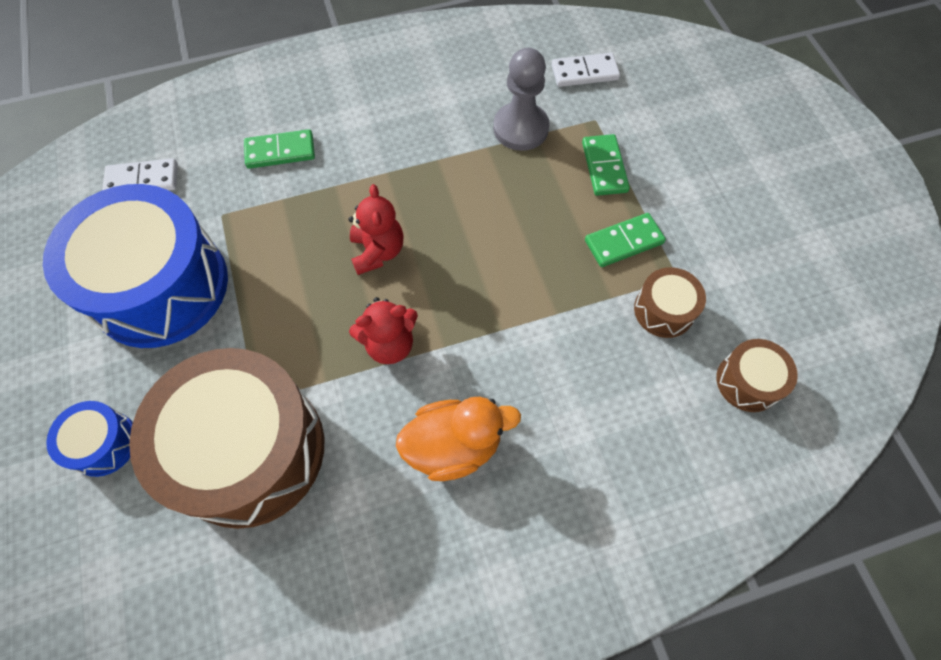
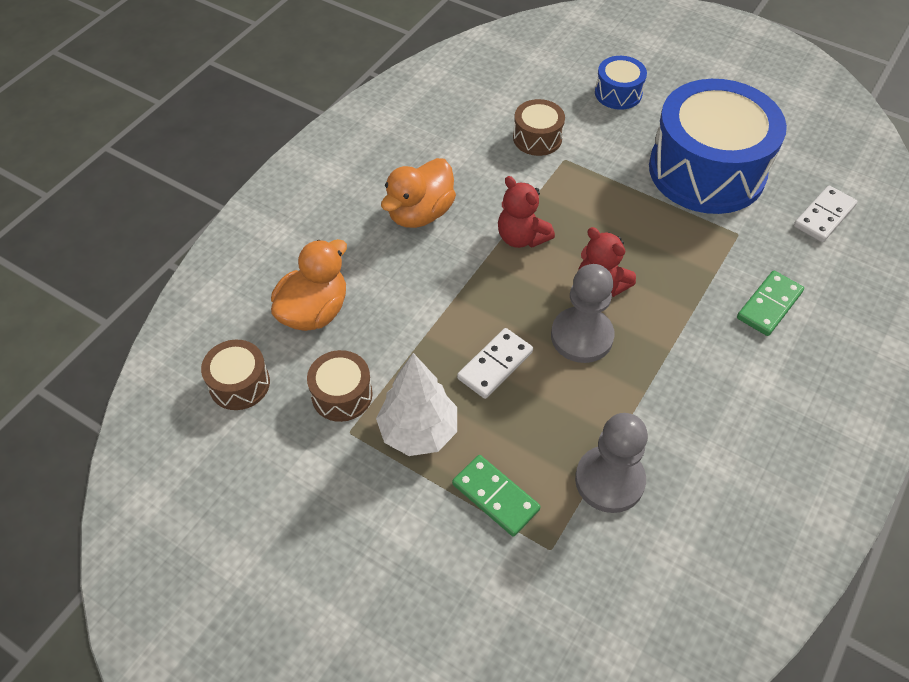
camera: 140 degrees right, 10 degrees down
brown drum [129,348,324,529] -> brown drum [513,99,565,156], size x0.44
red teddy bear [349,297,418,364] -> red teddy bear turned 75 degrees counterclockwise [498,176,555,248]
white domino [552,53,620,87] -> white domino moved to [457,328,533,399]
green domino [585,213,666,267] -> white tree [376,353,457,456]
none -> orange duck [271,239,347,331]
none -> grey pawn [551,264,615,363]

